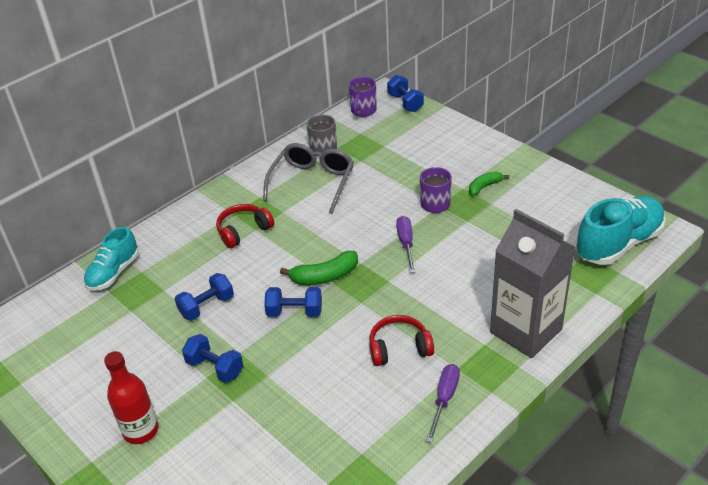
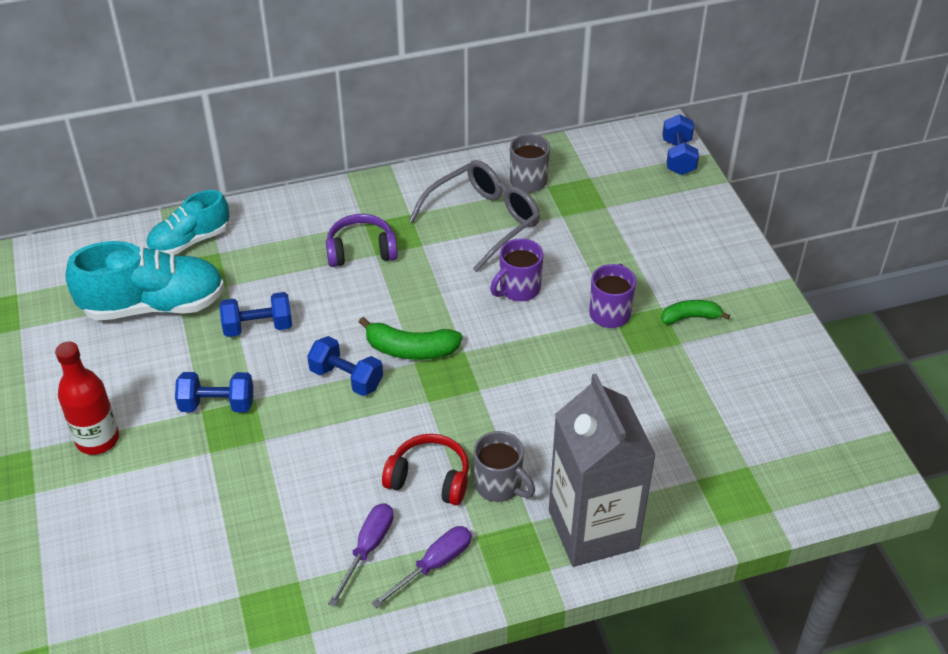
camera: 25 degrees right, 5 degrees up
blue dumbbell [182,334,243,383] -> blue dumbbell turned 60 degrees counterclockwise [175,372,253,412]
red headphones [216,204,274,249] -> purple headphones [326,214,398,267]
purple mug [349,77,377,117] -> purple mug moved to [490,238,543,301]
purple screwdriver [396,216,415,273] -> purple screwdriver moved to [328,504,393,607]
turquoise shoe [576,196,665,265] -> turquoise shoe moved to [65,241,225,321]
none -> grey mug [474,431,535,502]

